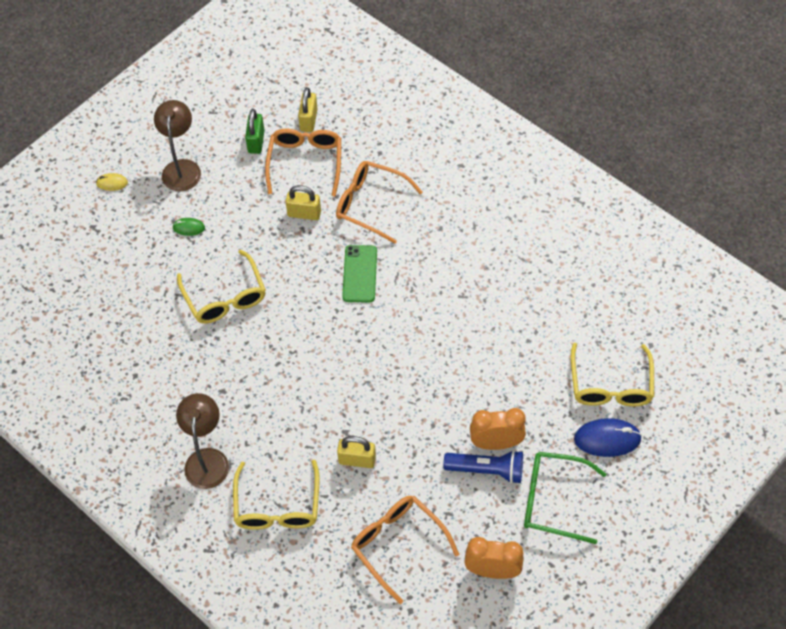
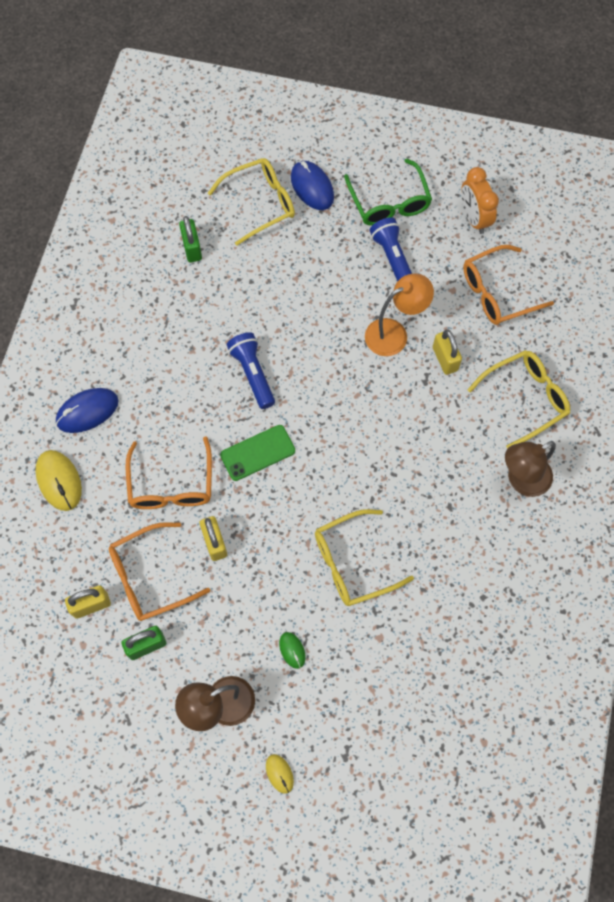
camera: 120 degrees left, 10 degrees up
yellow glasses [177,250,266,324] -> yellow glasses turned 150 degrees counterclockwise [315,509,414,606]
orange glasses [351,496,459,604] -> orange glasses turned 45 degrees clockwise [463,245,554,325]
orange clock [470,408,526,450] -> none
none -> yellow mouse [36,450,82,511]
none -> blue mouse [56,388,119,433]
none -> green padlock [179,216,202,263]
none -> blue flashlight [227,332,275,409]
none -> orange lamp [365,273,434,356]

